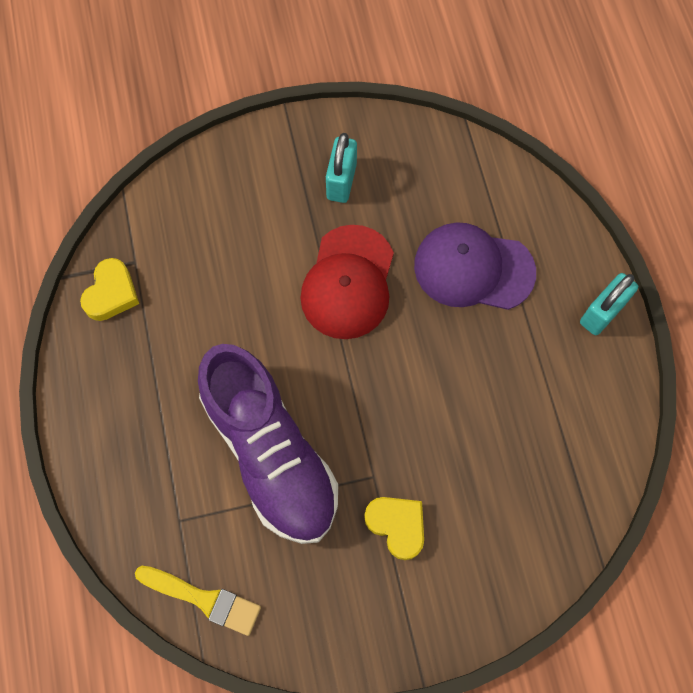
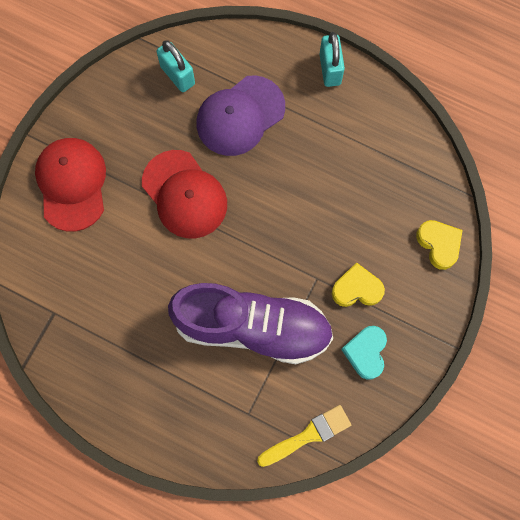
camera: 50 degrees left, 5 degrees up
yellow heart [80,258,139,321] -> yellow heart moved to [416,220,463,270]
turquoise padlock [326,133,357,203] -> turquoise padlock moved to [157,40,195,92]
none -> red cap [35,138,106,232]
none -> turquoise heart [341,326,387,380]

